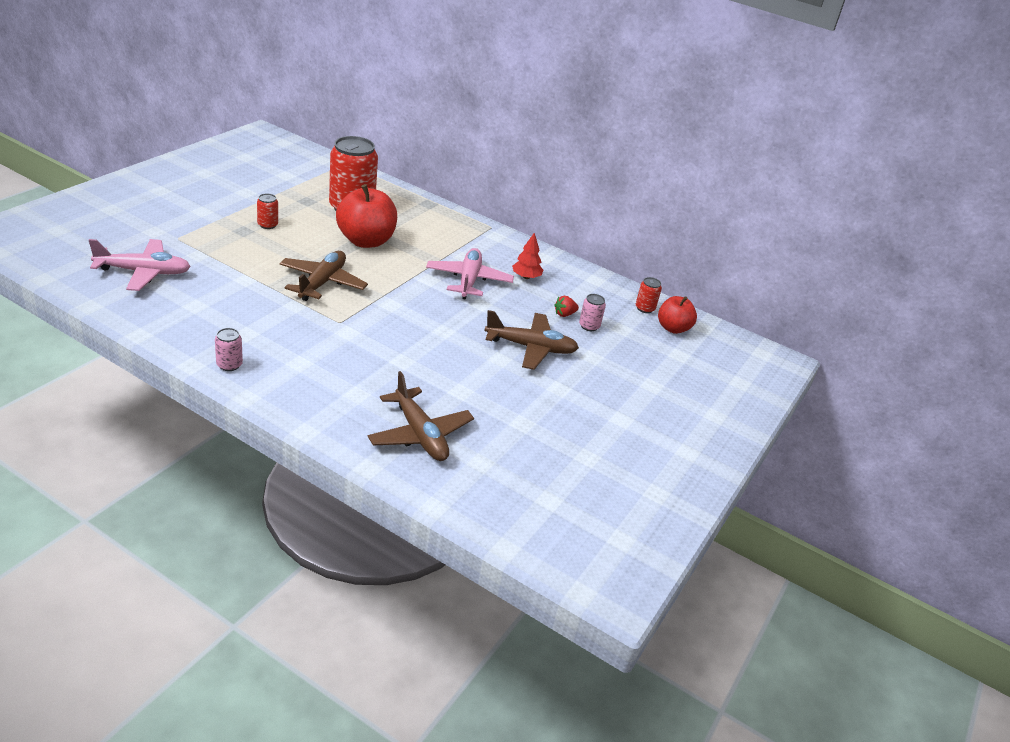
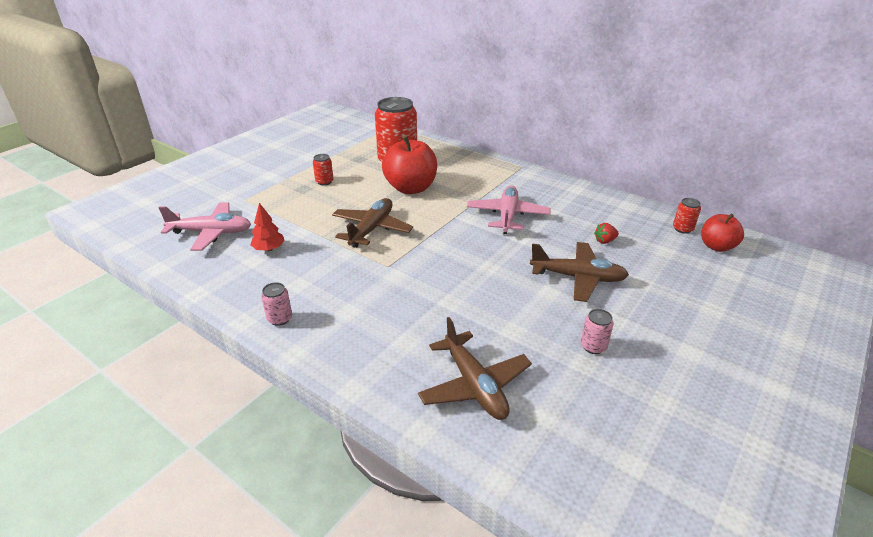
camera: 10 degrees right, 0 degrees up
red tree [512,232,543,279] -> red tree moved to [251,203,285,251]
pink can [579,294,606,331] -> pink can moved to [581,309,614,354]

